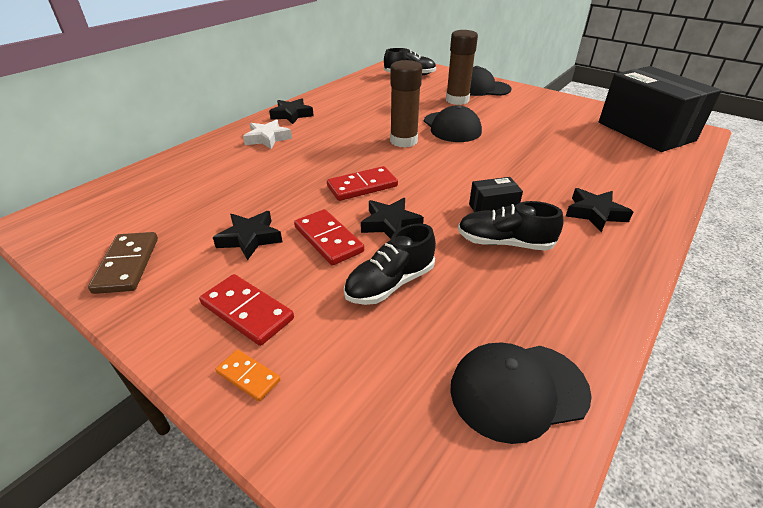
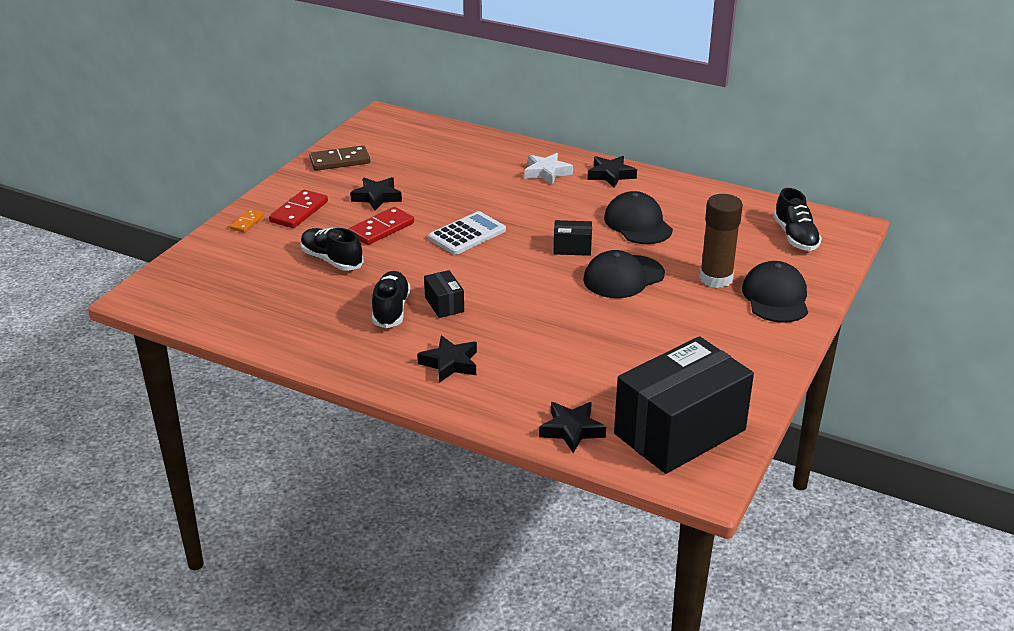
camera: 80 degrees right, 5 degrees down
red domino [327,166,398,201] -> white calculator [428,211,506,255]
black star [361,198,424,239] -> black star moved to [539,402,606,453]
brown glue stick [390,60,422,148] -> black box [553,220,592,256]
black cap [450,343,592,444] -> black cap moved to [604,191,673,244]

